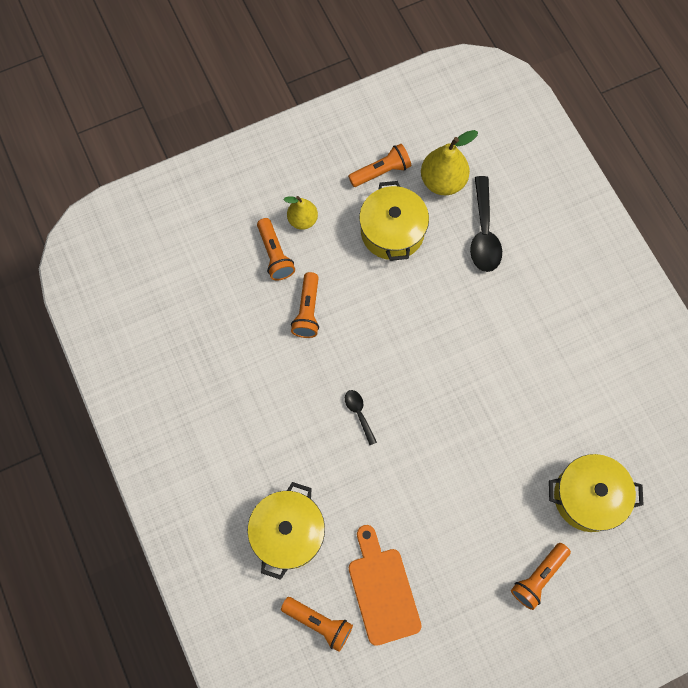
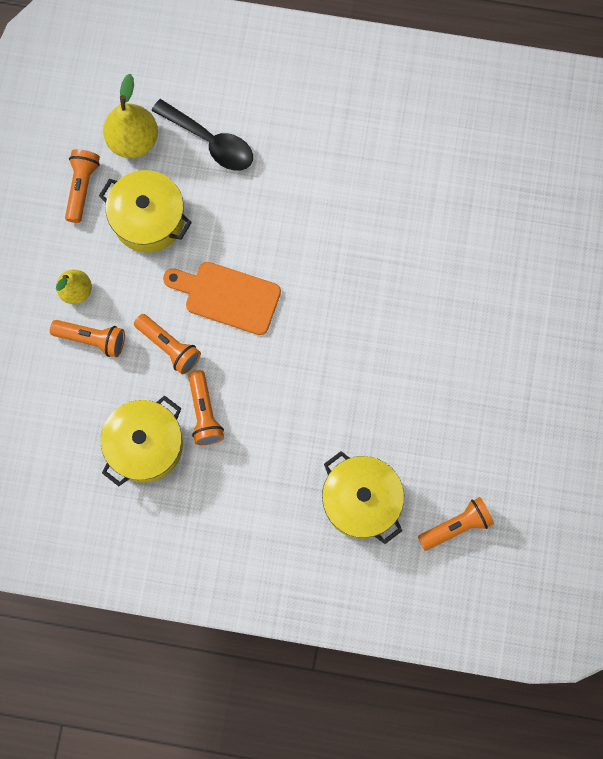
camera: 55 degrees left, 5 degrees up
black spoon [345,390,377,445] -> none
orange cutting board [349,525,422,646] -> orange cutting board moved to [163,262,281,335]
orange flashlight [511,543,571,610] -> orange flashlight moved to [188,370,224,445]
yellow pot [549,454,644,532] -> yellow pot moved to [101,396,183,486]

